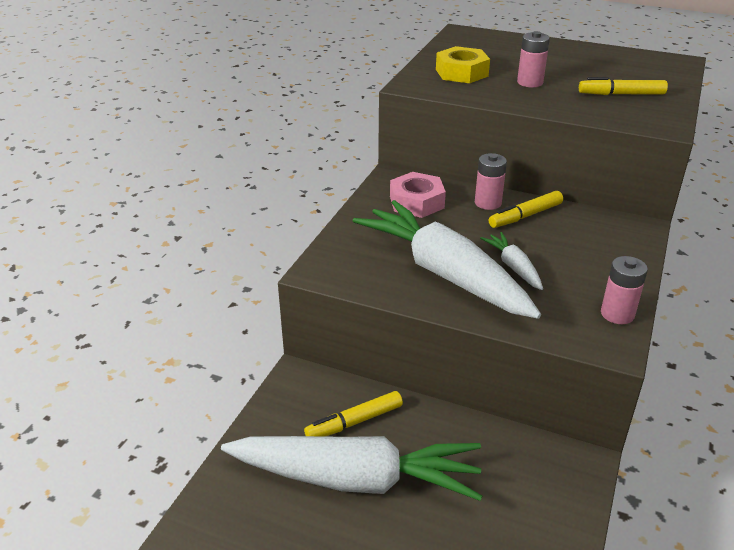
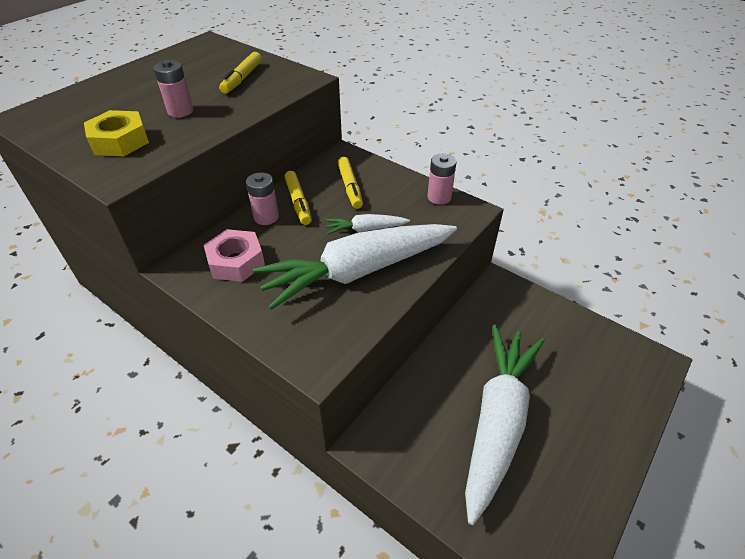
camera: 75 degrees left, 10 degrees up
yellow marker [304,391,403,437] -> yellow marker moved to [338,157,363,209]

